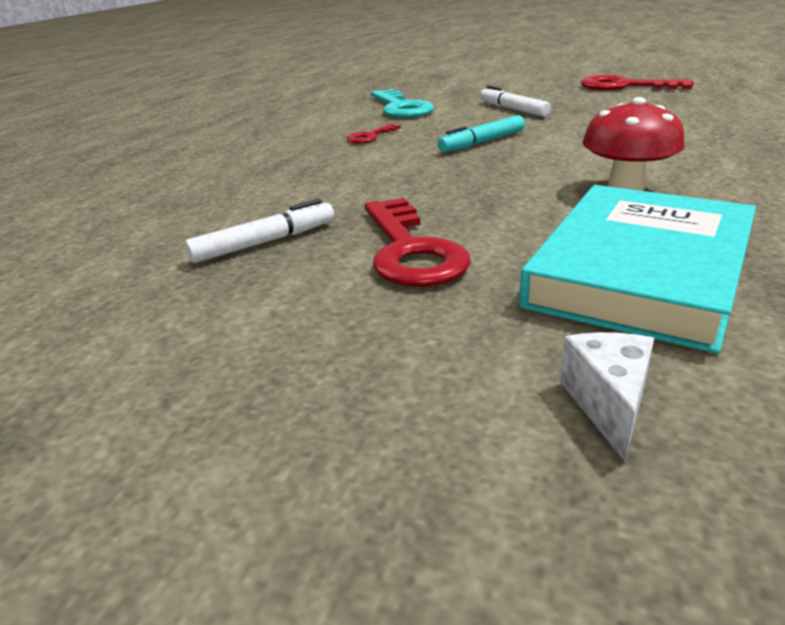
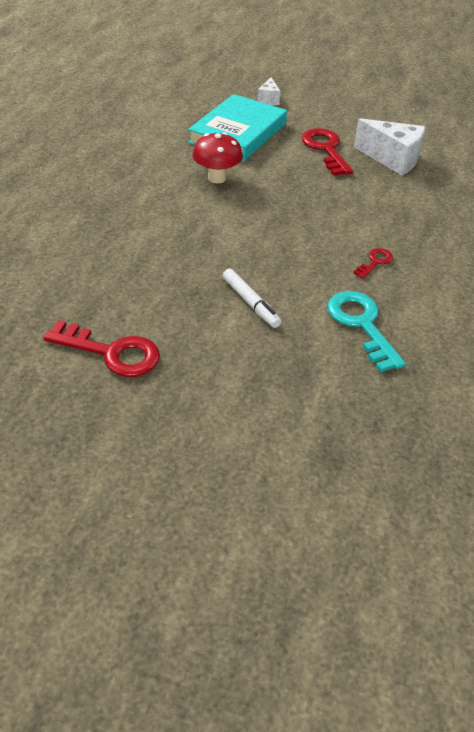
camera: 175 degrees right, 15 degrees up
white marker [185,199,334,263] -> white cheese [354,118,426,175]
turquoise marker [438,115,525,152] -> none

